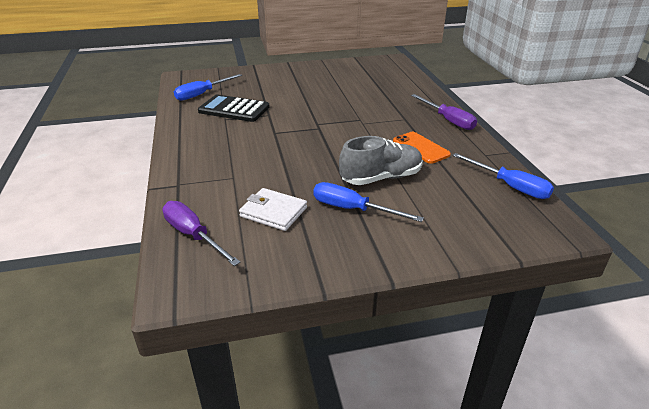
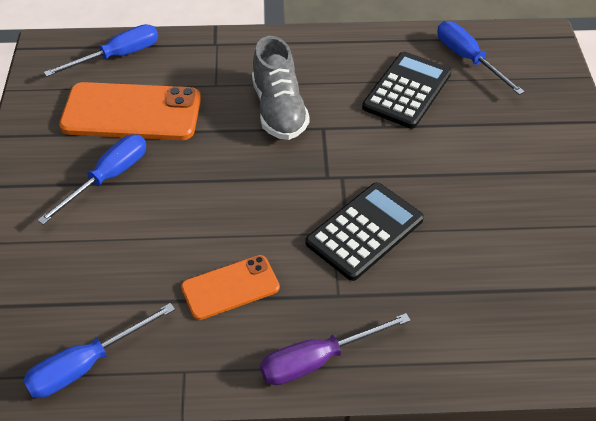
camera: 100 degrees right, 15 degrees up
purple screwdriver [162,201,241,266] -> blue screwdriver [44,24,158,77]
white wallet [239,188,307,231] -> orange phone [59,82,201,140]
grey shoe [339,136,423,185] -> grey shoe moved to [252,36,310,140]
none -> black calculator [306,182,424,281]

